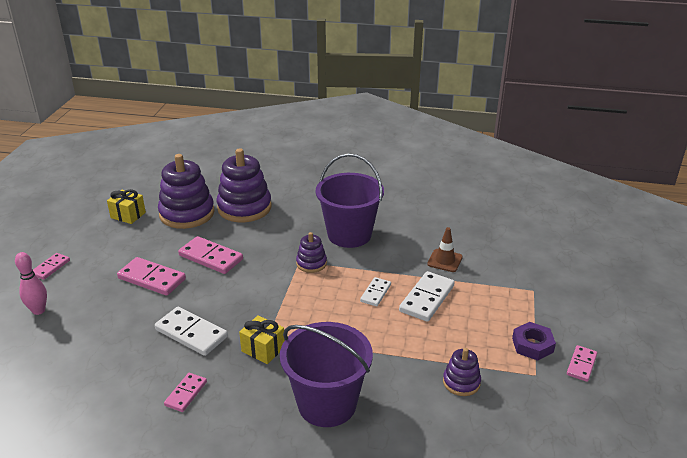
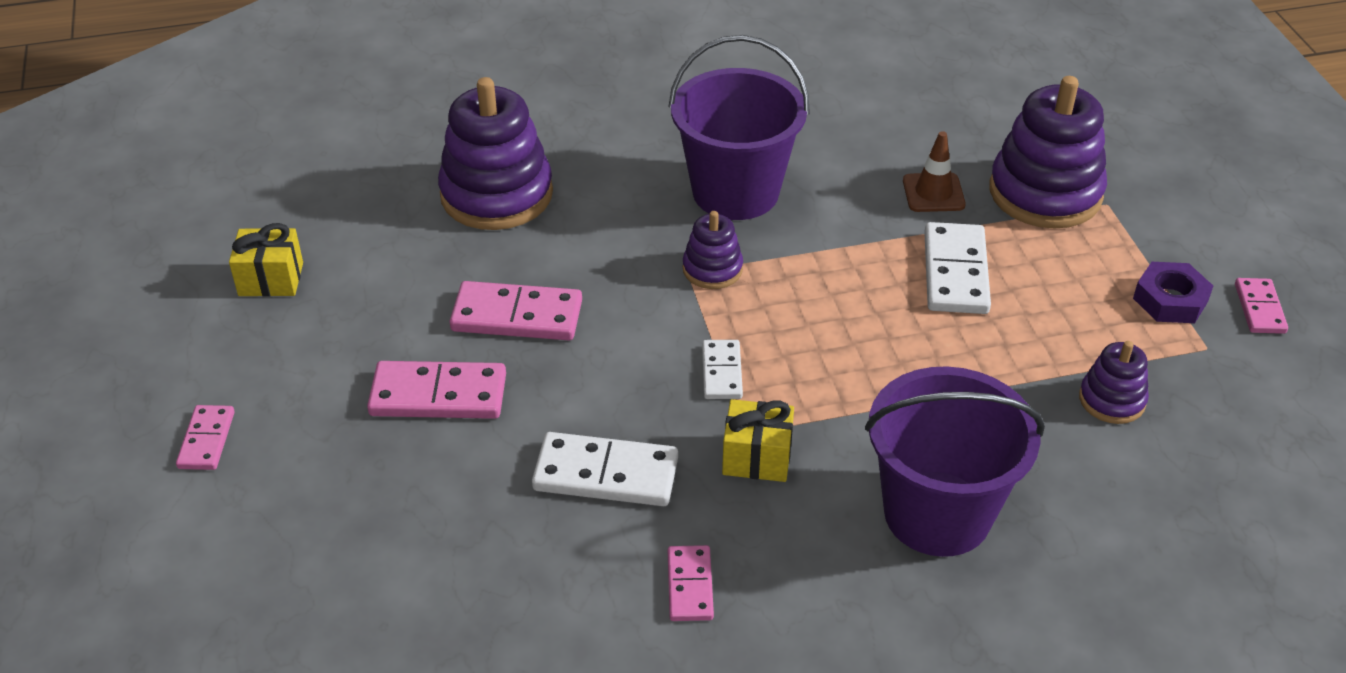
camera: 25 degrees left, 10 degrees up
pink bowling pin [15,252,47,315] -> none
purple stacking toy [158,154,215,229] -> purple stacking toy moved to [990,76,1107,229]
white domino [360,277,391,306] -> white domino moved to [702,340,743,399]

